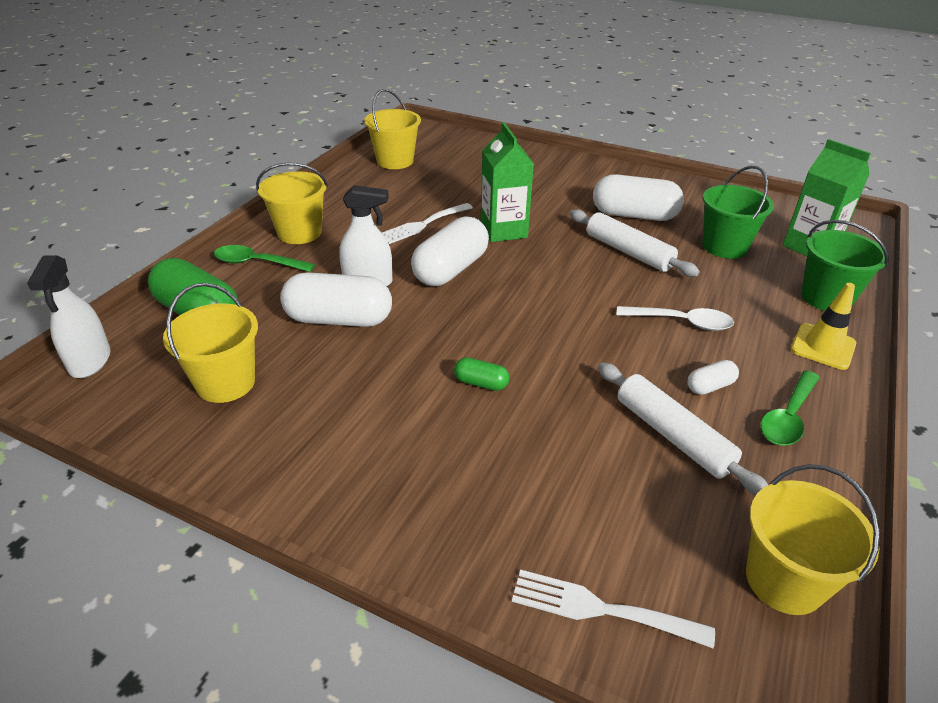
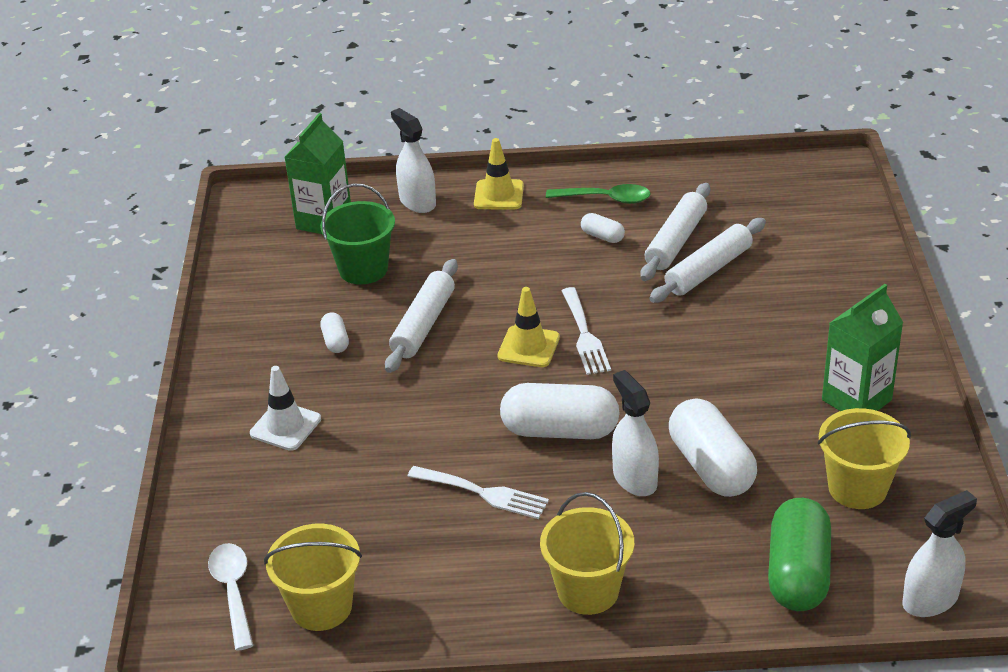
camera: 115 degrees left, 0 degrees up
green spoon [214,245,315,272] -> none
green capsule [454,357,510,391] -> none
green carton [481,122,534,242] -> green carton moved to [822,284,903,411]
white fork [512,569,715,649] -> white fork moved to [562,287,611,375]
white capsule [593,174,684,221] -> white capsule [320,312,349,353], size x0.47
white spoon [617,306,734,331] -> white spoon moved to [208,543,253,651]
yellow bucket [746,464,880,615] -> none
green bucket [801,220,889,311] -> white spray bottle [391,108,436,213]
none -> white traffic cone [250,366,321,451]
none -> yellow traffic cone [497,287,560,367]
none -> white rolling pin [649,218,766,303]

